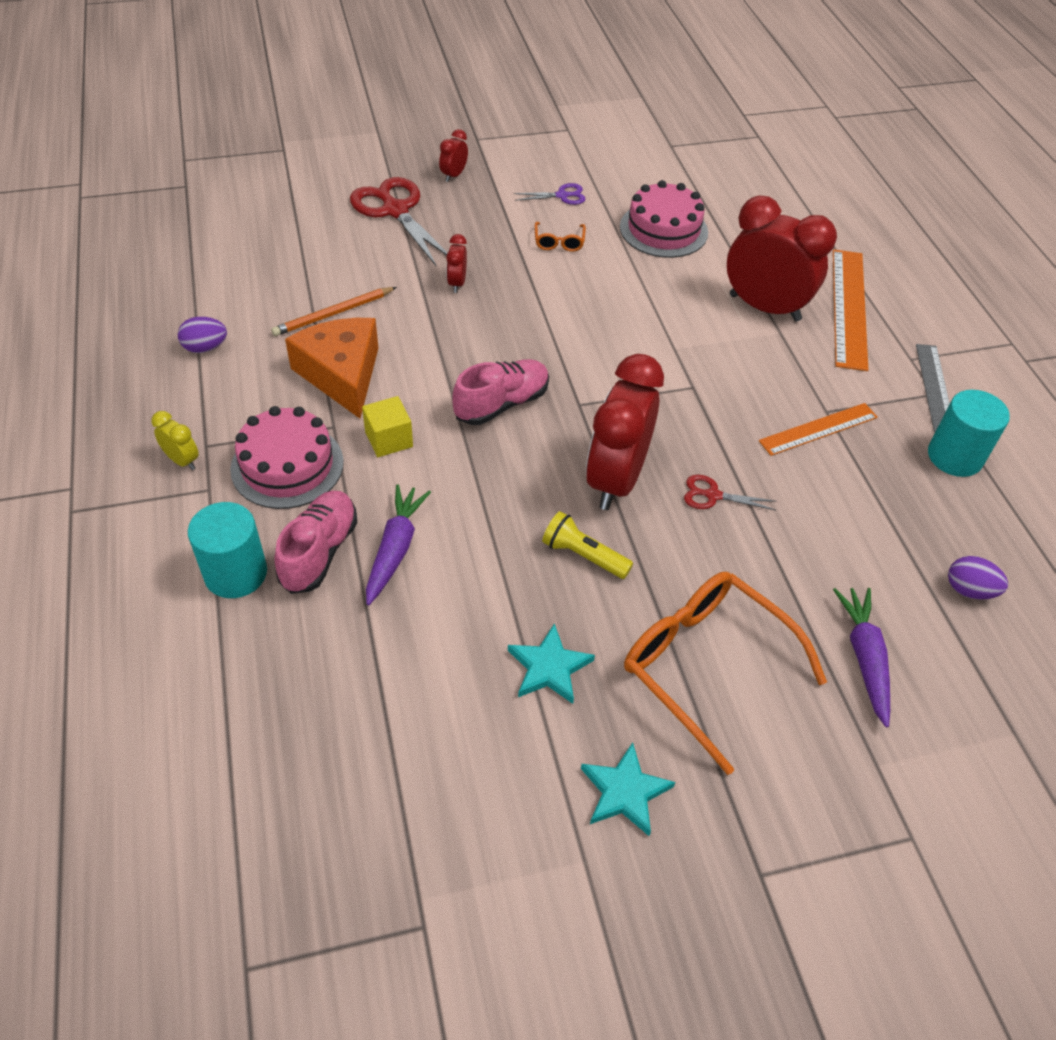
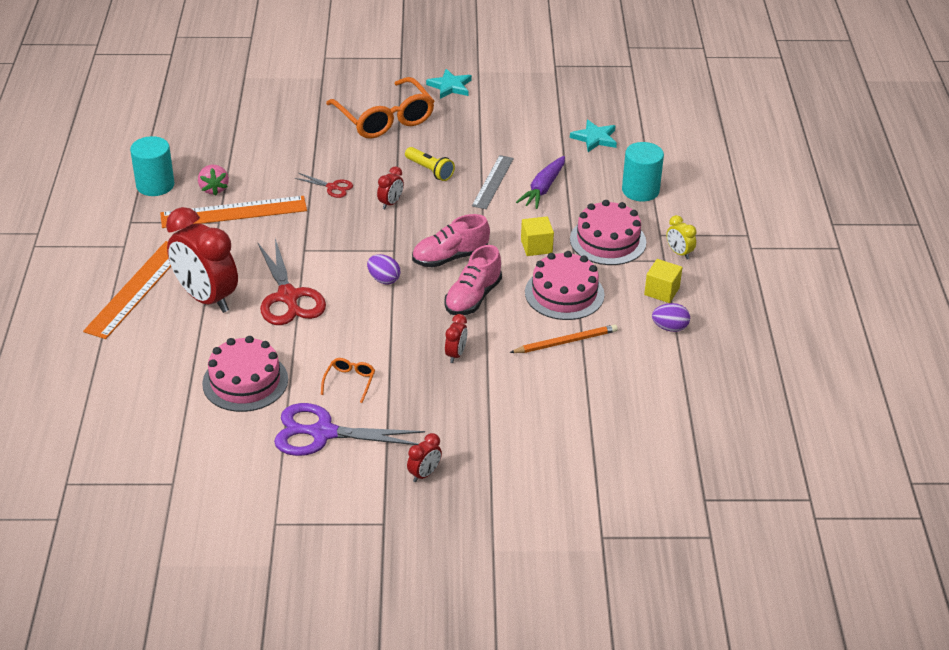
camera: 165 degrees left, 10 degrees down
pink shoe [274,491,357,594] -> pink shoe moved to [444,245,502,315]
orange cheese [285,318,378,418] -> pink cake [525,251,605,320]
red scissors [350,177,448,266] -> red scissors moved to [257,239,326,325]
turquoise star [508,623,595,704] -> turquoise star moved to [570,120,617,152]
purple scissors [514,183,585,205] -> purple scissors [274,403,425,456], size x2.04
red clock [586,354,664,510] -> red clock [377,166,404,209], size x0.43
orange ruler [759,403,878,456] -> orange ruler [160,196,307,228], size x1.55
purple carrot [833,588,890,727] -> none
grey ruler [916,344,950,432] -> grey ruler moved to [472,155,514,209]
purple egg [948,556,1008,600] -> purple egg moved to [367,254,400,284]
none -> pink strawberry [198,165,229,196]
none -> yellow cube [644,259,682,303]

